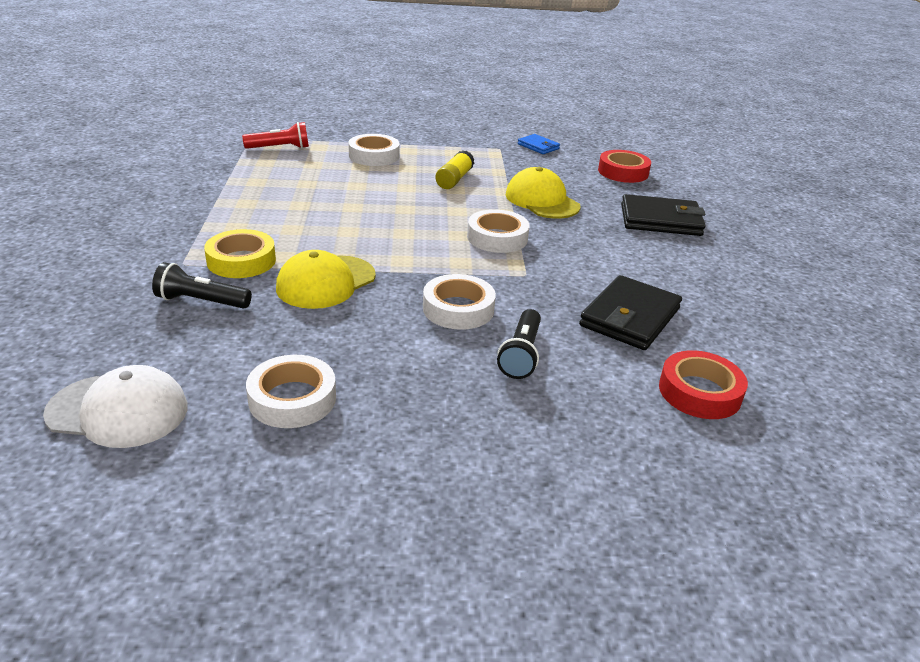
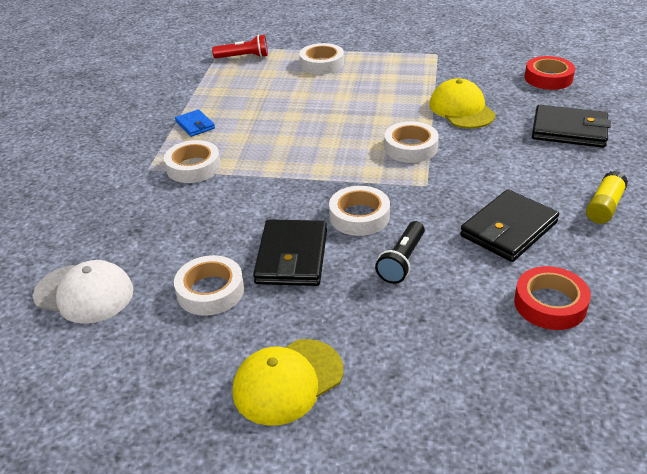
camera: 15 degrees right, 5 degrees up
black flashlight [152,262,252,309] -> none
yellow tape [204,229,276,278] -> white tape [164,140,221,183]
yellow cap [276,250,376,309] -> yellow cap moved to [232,339,343,426]
yellow glue stick [436,150,475,189] -> yellow glue stick moved to [586,171,628,224]
blue wallet [518,134,560,154] -> blue wallet moved to [175,109,215,137]
none -> black wallet [253,219,327,286]

